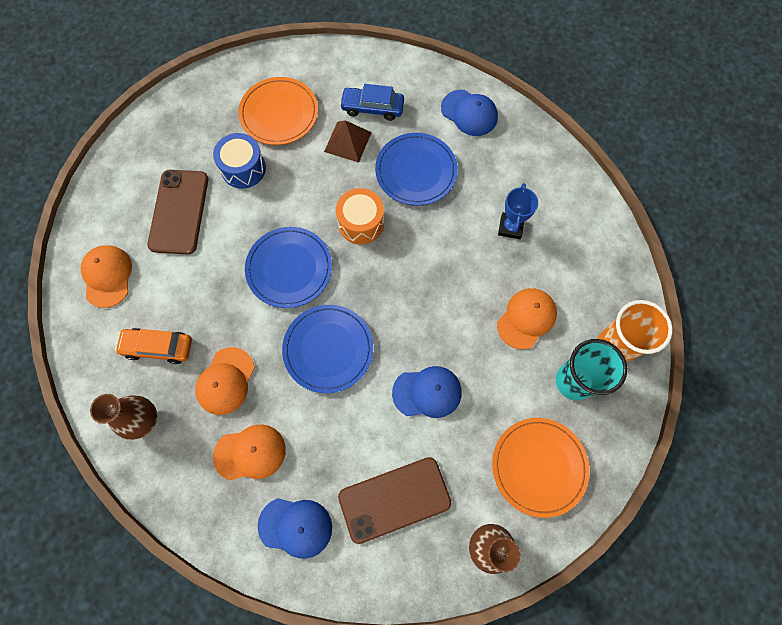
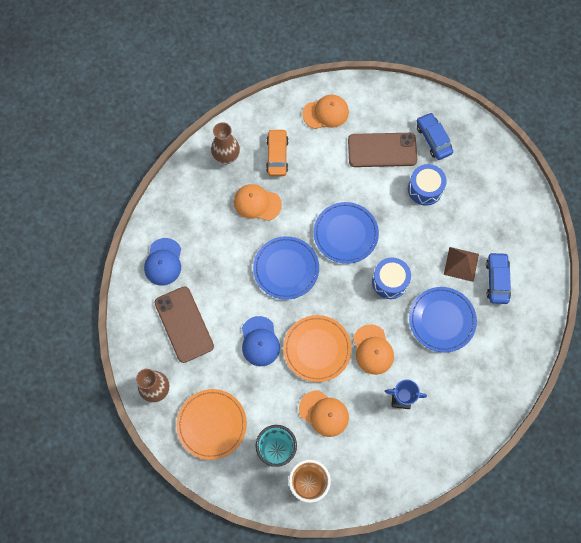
camera: 85 degrees right, 0 degrees up
orange cap [213,425,286,480] -> orange cap moved to [353,324,394,375]
orange plate [238,77,318,145] -> orange plate moved to [283,315,352,382]
orange drum [336,188,384,244] -> blue drum [372,257,411,299]
blue cap [441,90,498,136] -> none
none -> blue car [416,112,453,160]

